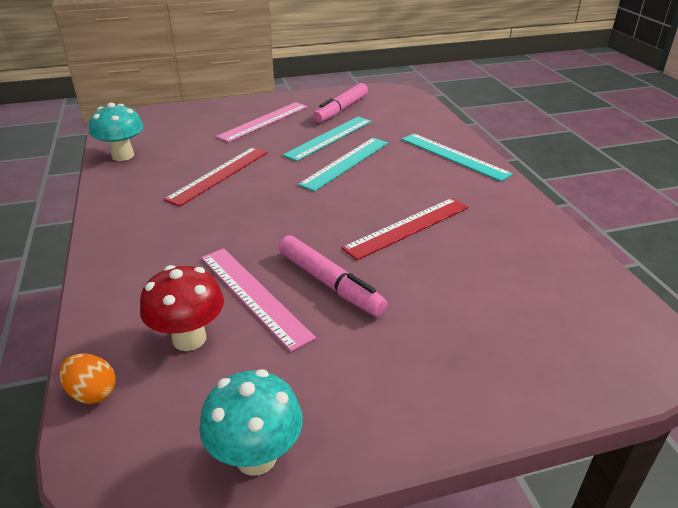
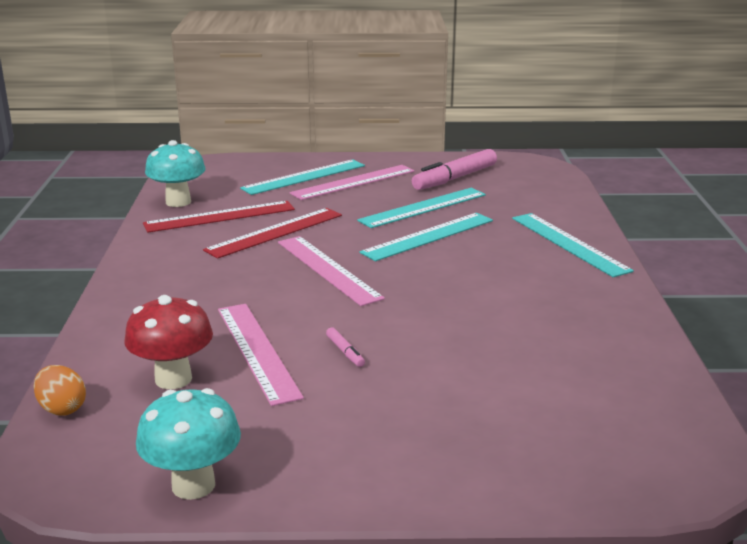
camera: 15 degrees right, 10 degrees down
pink marker [279,235,387,317] -> pink marker [326,327,365,367], size x0.43
red ruler [341,198,468,260] -> red ruler moved to [143,201,295,233]
none -> turquoise ruler [240,159,365,195]
none -> pink ruler [278,236,385,306]

